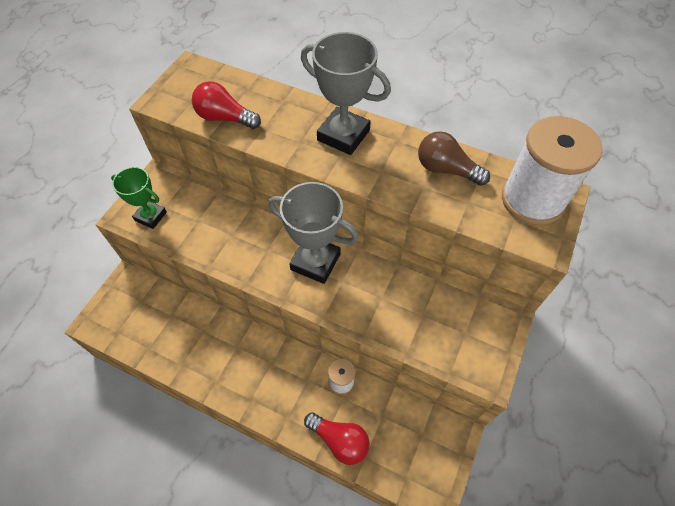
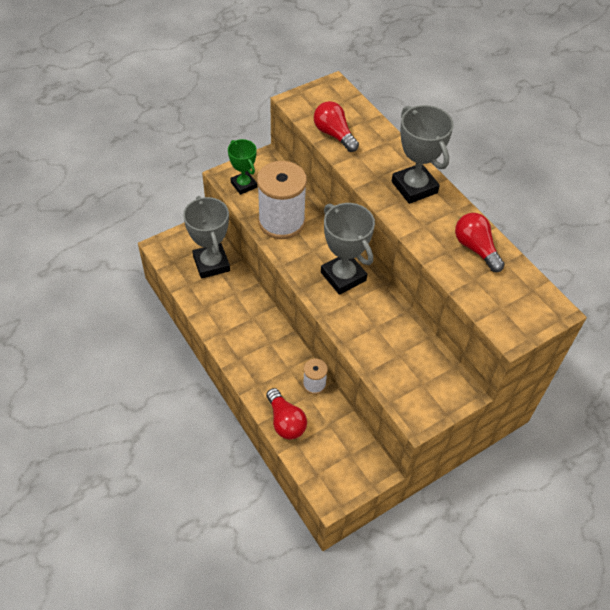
camera: 30 degrees right, 5 degrees down
brown light bulb [418,131,490,186] -> red light bulb [455,213,505,272]
white spool [502,116,603,225] -> white spool moved to [257,161,307,239]
none -> grey trophy [183,196,230,279]

